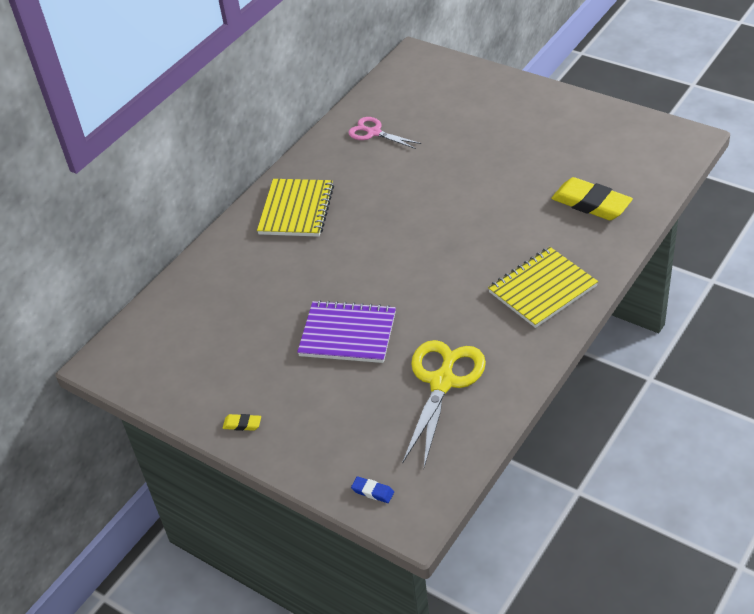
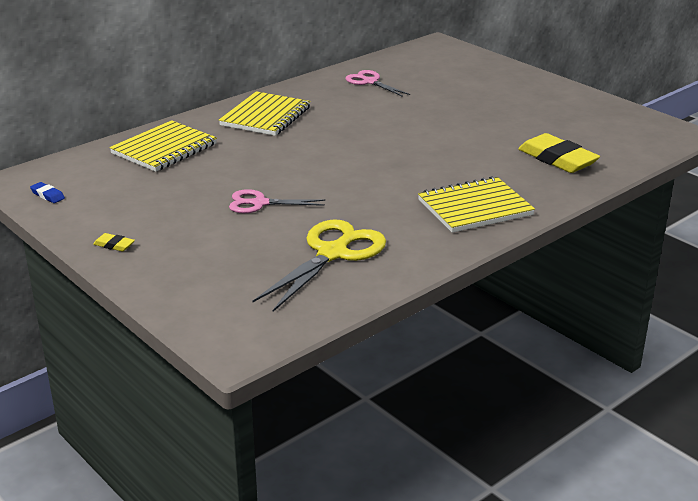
camera: 10 degrees right, 15 degrees down
purple notebook [297,300,396,363] -> pink scissors [229,189,325,213]
blue eraser [351,476,394,503] -> blue eraser moved to [30,182,65,203]
none -> yellow notebook [109,120,217,172]

